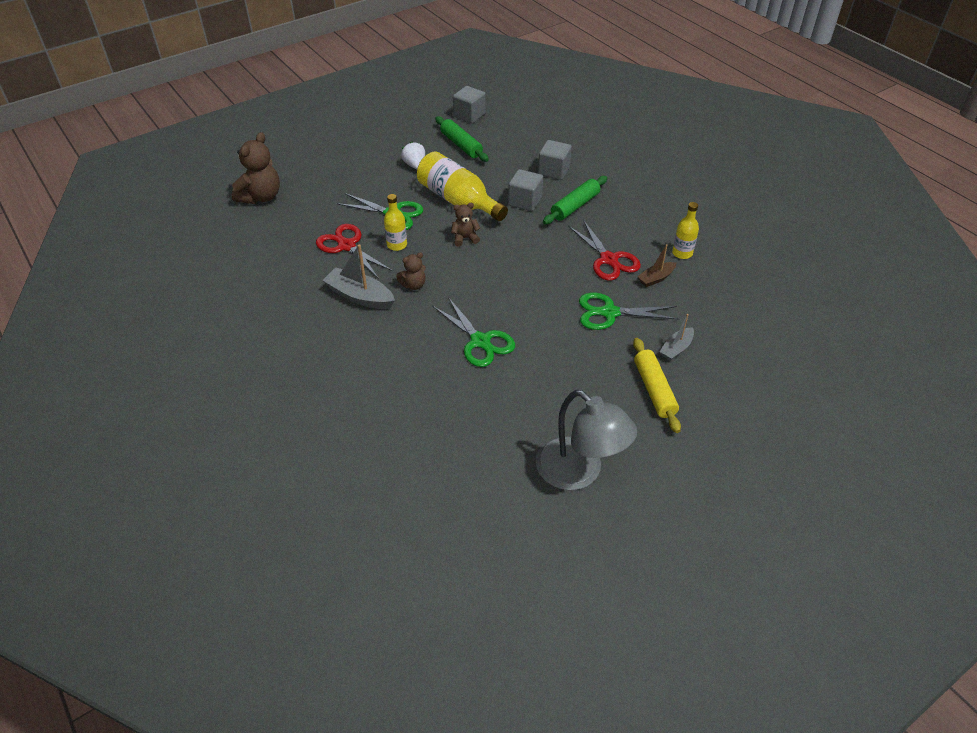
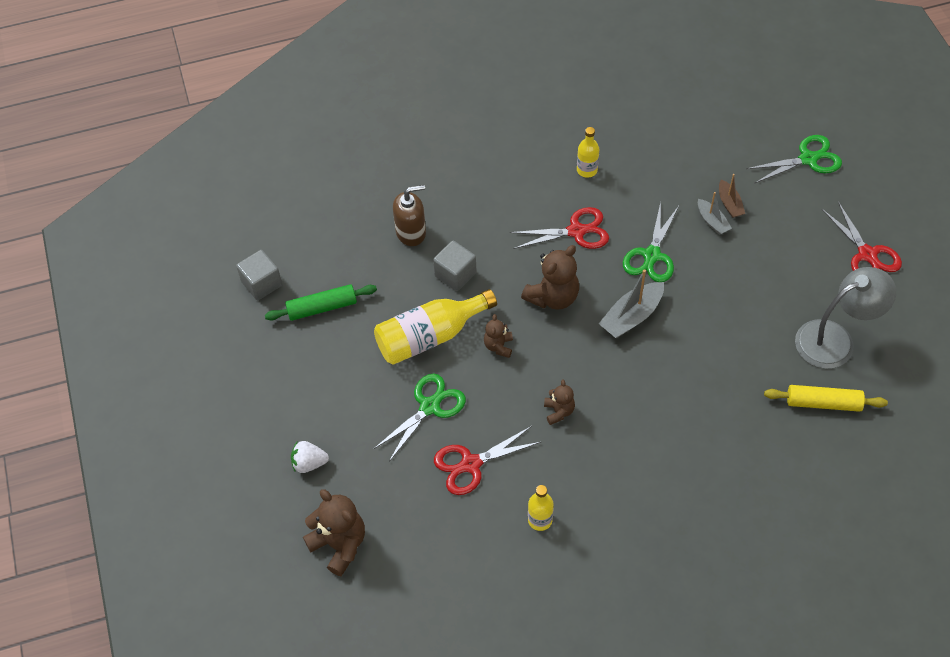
camera: 70 degrees left, 10 degrees up
grey boat [322,244,395,309] -> grey boat moved to [599,269,664,338]
yellow bottle [384,194,407,251] -> yellow bottle moved to [528,485,554,531]
white strawberry [401,142,425,169] -> white strawberry moved to [291,441,329,473]
green scissors [432,297,515,367] -> green scissors moved to [746,135,842,184]
grey cube [538,140,572,180] -> brown soap dispenser [393,185,426,246]
green rolling pin [543,176,607,224] -> none
yellow rolling pin [633,338,681,433] -> yellow rolling pin moved to [764,385,888,412]
brown boat [637,244,676,287] -> brown boat moved to [719,174,745,218]
none -> brown teddy bear [521,245,579,310]
none -> red scissors [822,202,902,272]

